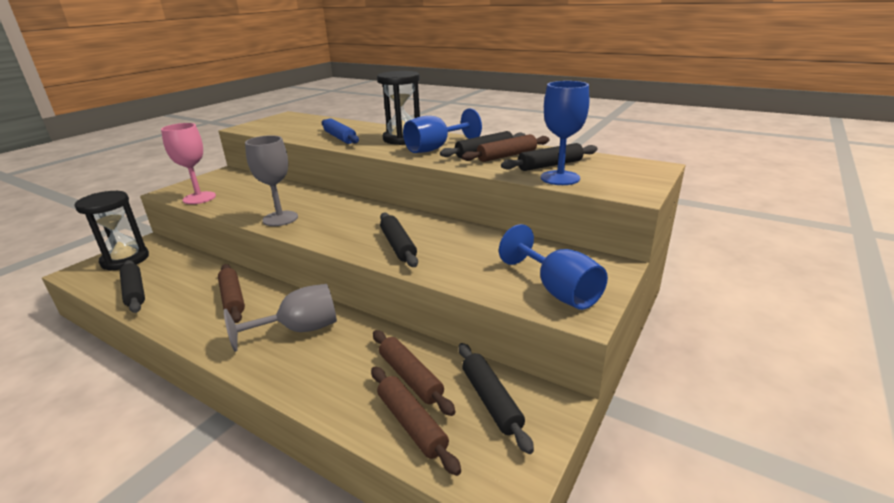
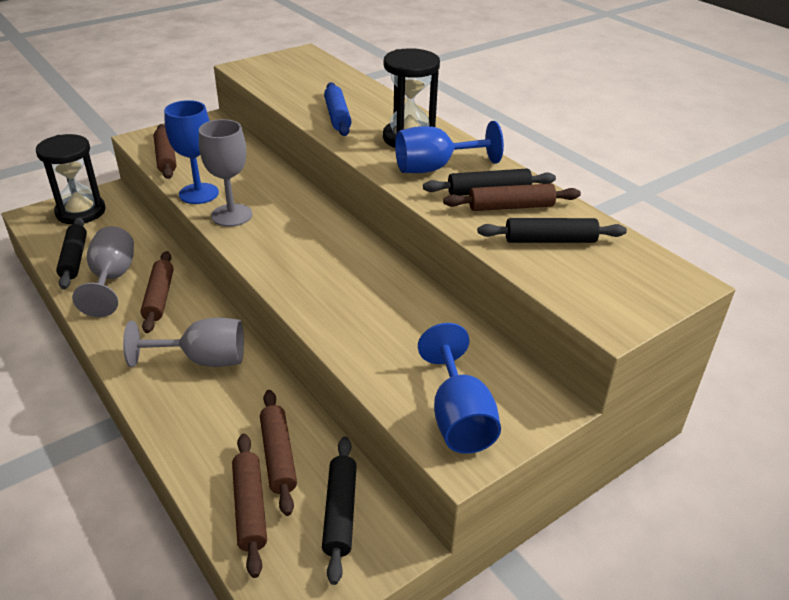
camera: 20 degrees right, 10 degrees up
pink goblet [161,123,216,204] -> brown rolling pin [154,124,176,179]
black rolling pin [380,213,418,267] -> none
blue goblet [541,81,589,185] -> blue goblet moved to [164,100,219,204]
none -> grey goblet [72,226,134,317]

